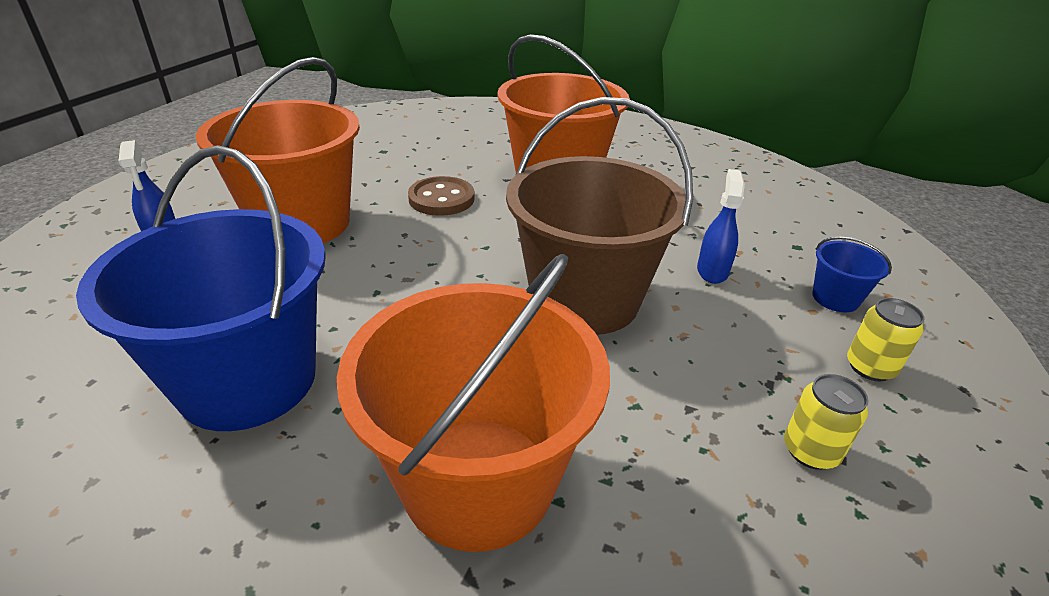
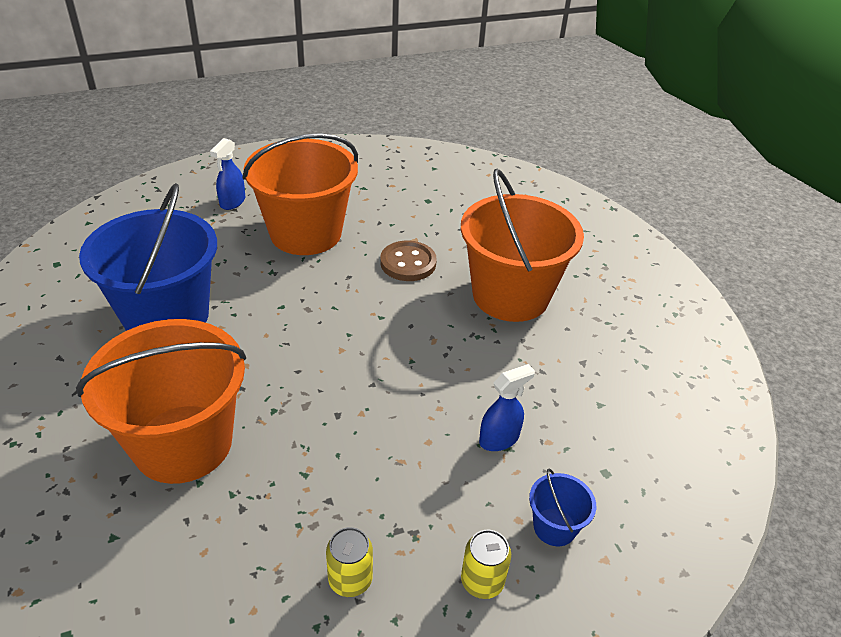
camera: 45 degrees right, 5 degrees up
brown bucket [506,97,693,335] -> none

